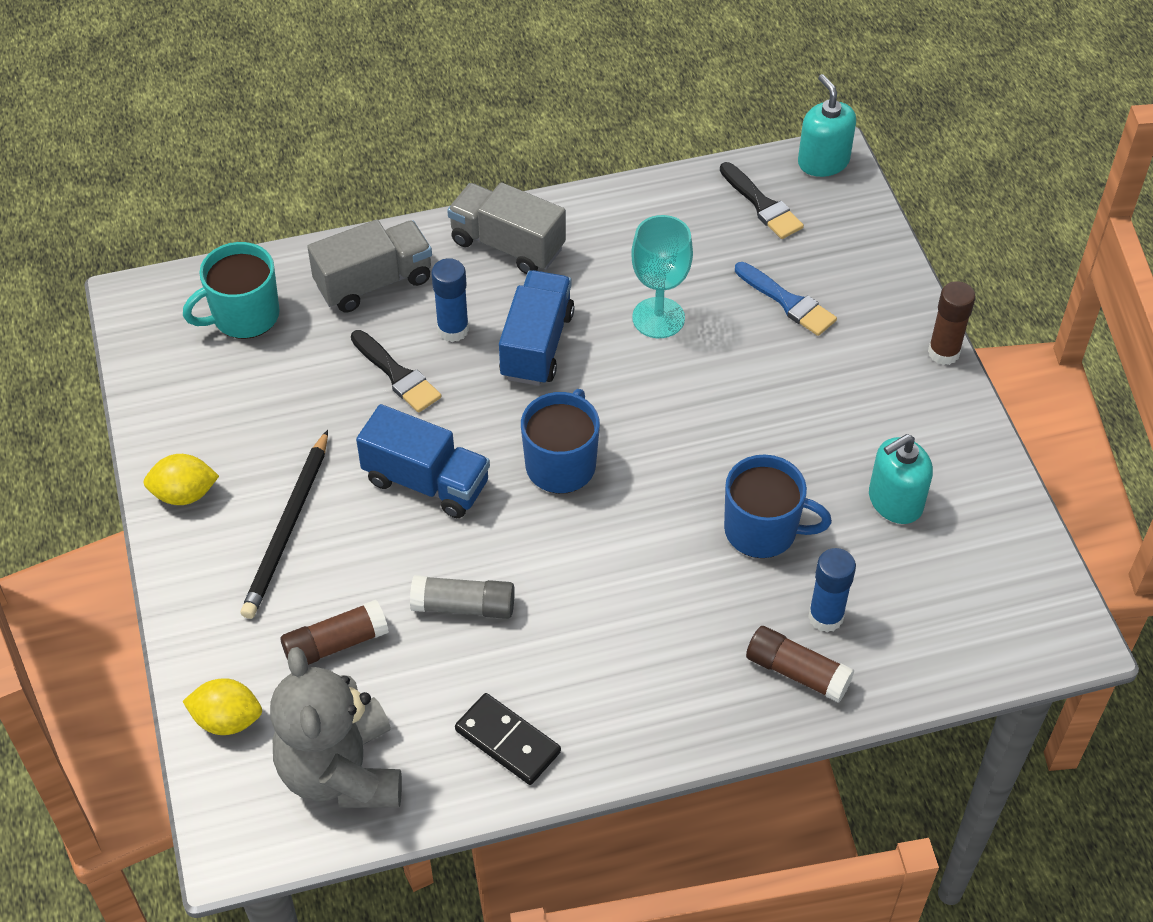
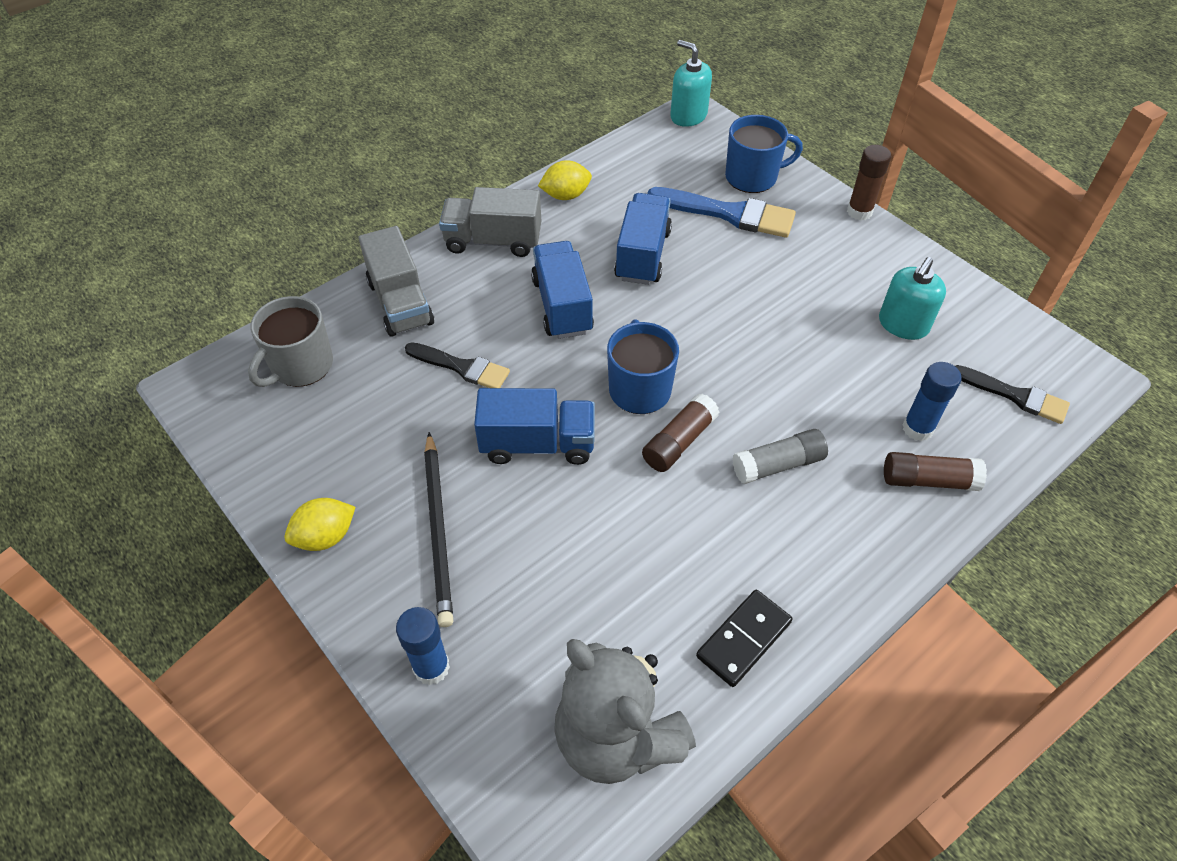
camera: 25 degrees left, 0 degrees up
yellow lemon [182,678,262,735] -> yellow lemon moved to [538,160,592,200]
turquoise mug [183,242,280,339] -> grey mug [248,296,333,387]
brown glue stick [281,600,389,665] -> brown glue stick moved to [642,394,719,472]
grey truck [307,220,432,313] -> grey truck turned 120 degrees clockwise [358,226,434,337]
grey glue stick [410,575,515,619] -> grey glue stick moved to [732,429,828,484]
blue glue stick [431,258,469,342] -> blue glue stick moved to [396,607,450,685]
black domino [455,693,561,785] -> black domino turned 60 degrees counterclockwise [696,590,792,687]
turquoise goblet [631,215,693,338] -> blue truck [614,193,672,285]
black brush [720,162,804,239] -> black brush moved to [955,365,1070,424]
blue mug [724,455,832,558] -> blue mug moved to [725,115,803,193]
blue brush [735,262,837,336] -> blue brush [647,187,796,238], size x1.52

